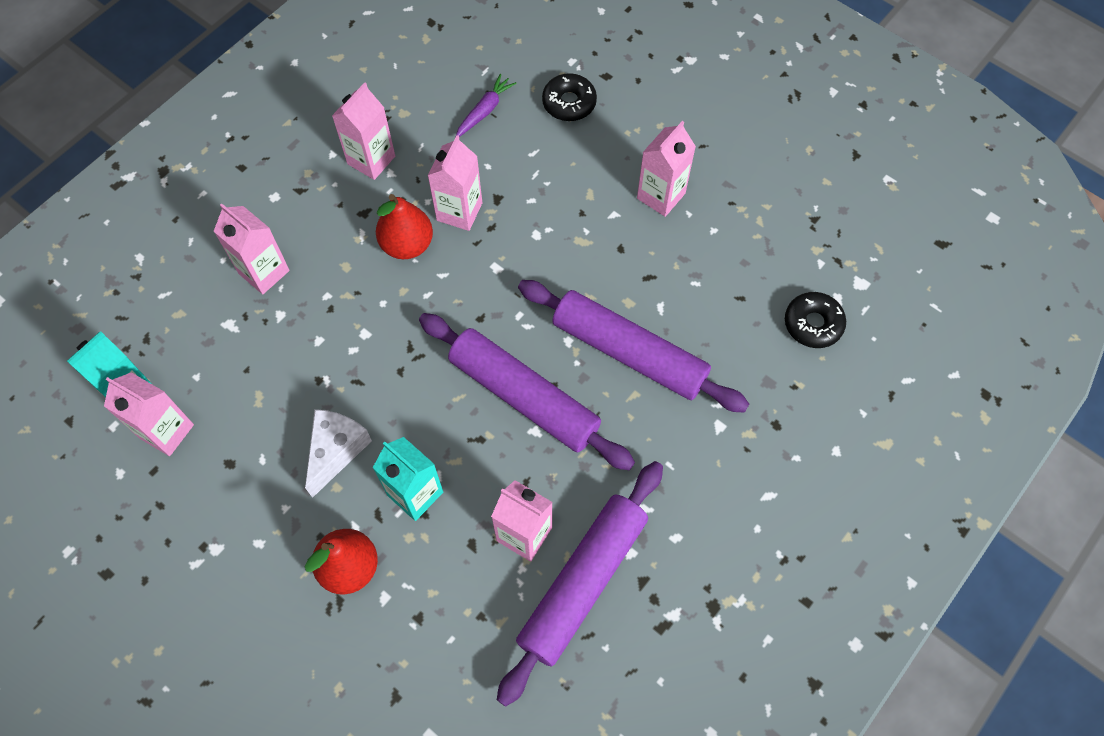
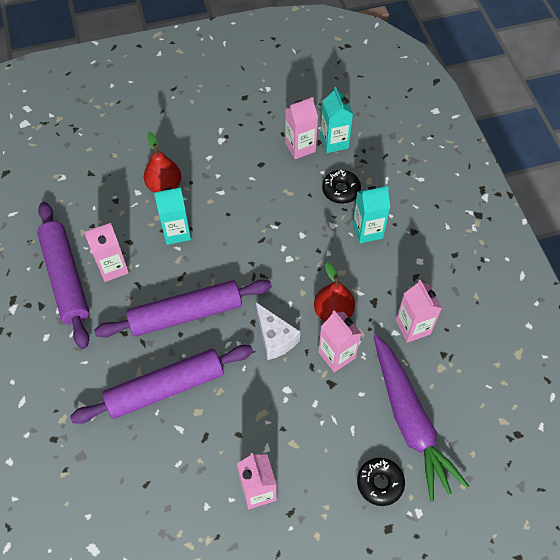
camera: 125 degrees right, 5 degrees down
pink carton [214,203,290,294] -> turquoise carton [352,186,390,243]
white cheese [305,409,372,498] -> white cheese moved to [256,302,300,360]
purple carrot [456,74,517,137] -> purple carrot [374,334,469,501], size x2.36
black donut [785,292,846,348] -> black donut moved to [322,170,361,204]

